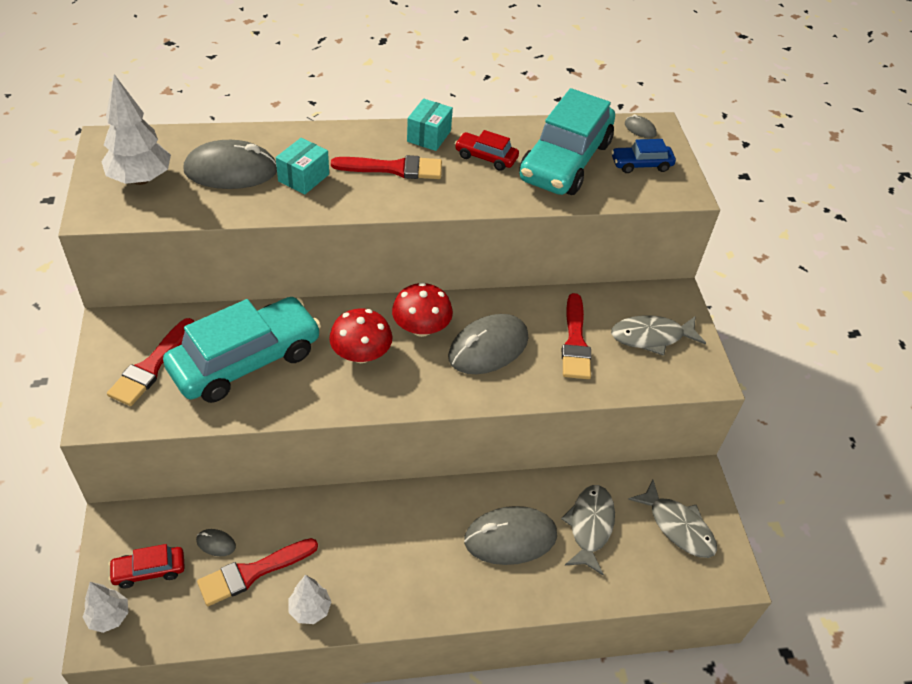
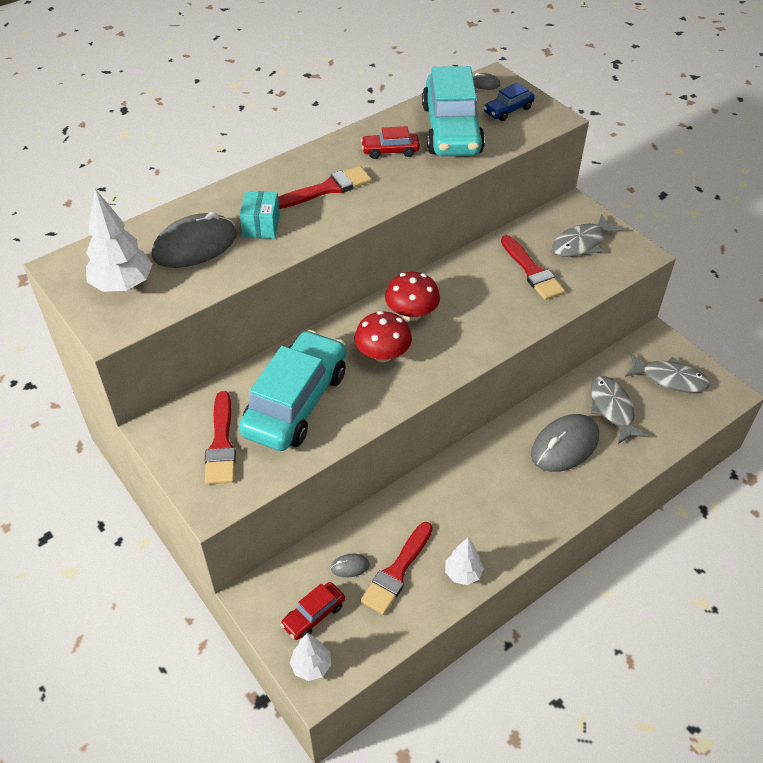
camera: 25 degrees left, 0 degrees up
turquoise box [407,99,453,151] -> none
grey mouse [448,314,528,374] -> none

